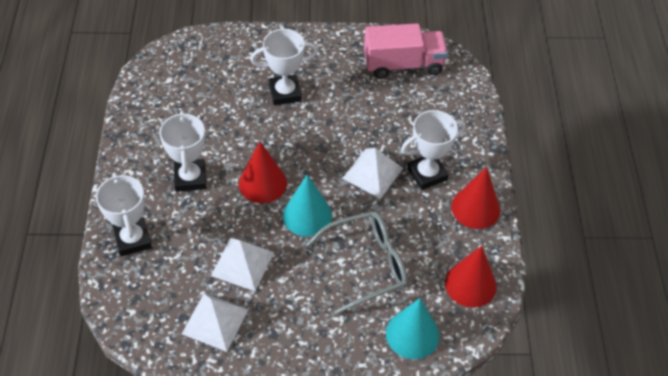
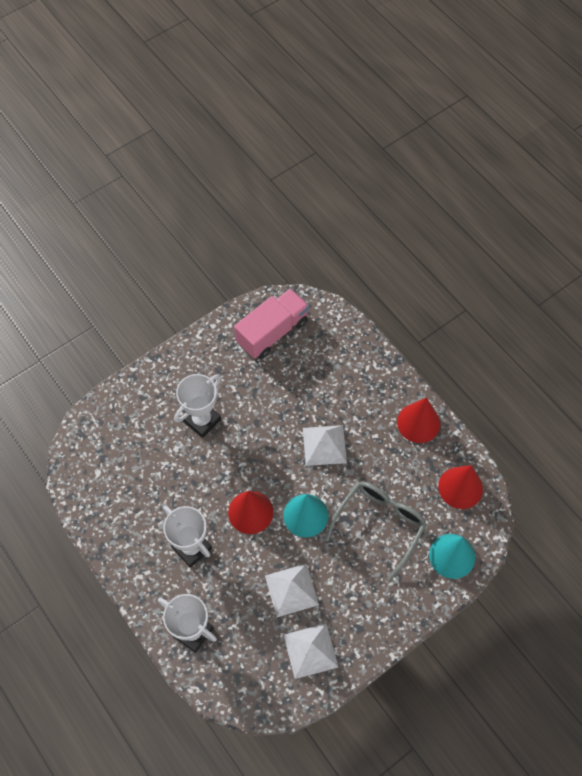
camera: 35 degrees left, 10 degrees up
white trophy [401,110,465,190] -> none

